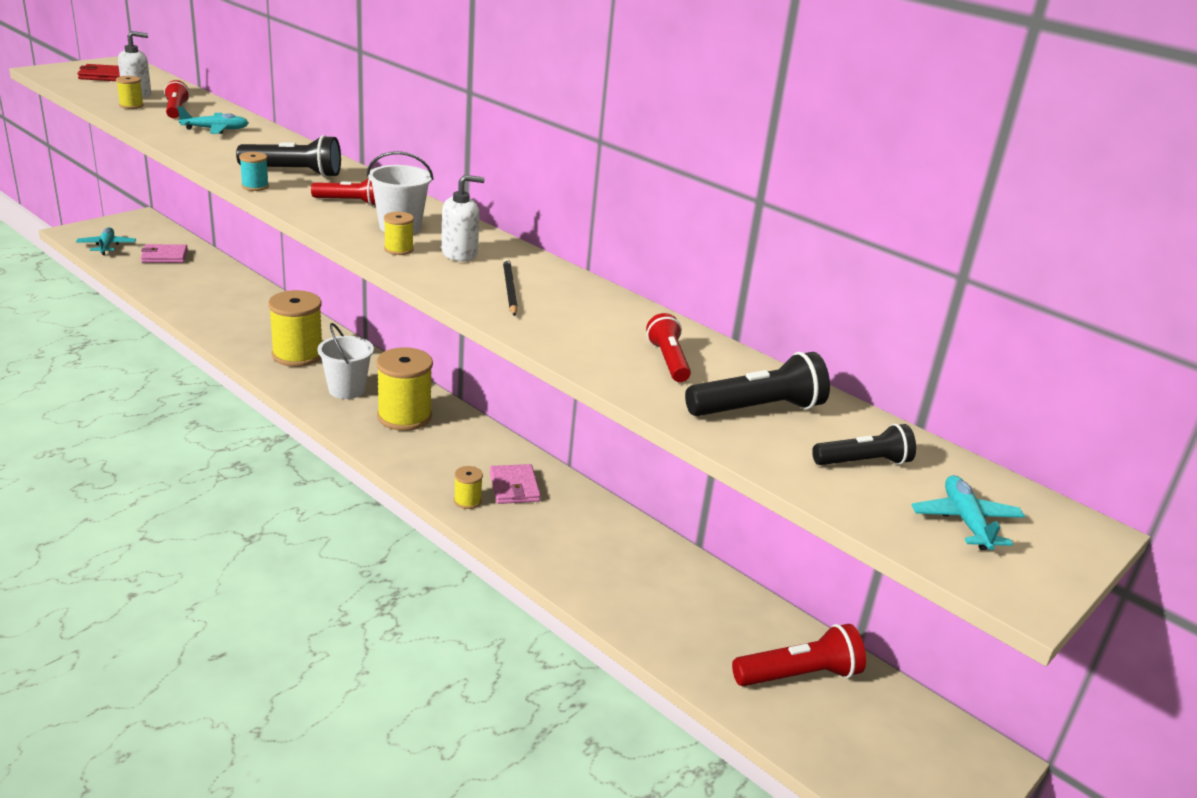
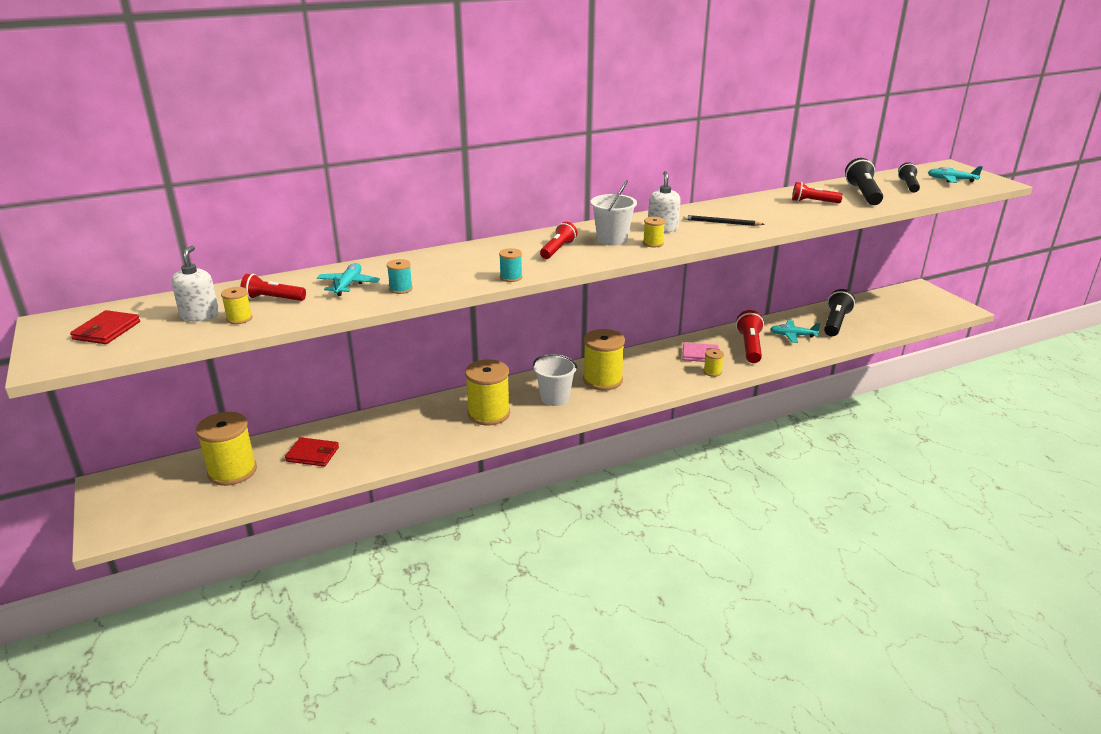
camera: 65 degrees left, 0 degrees up
turquoise plane [76,227,136,255] -> turquoise plane moved to [770,320,821,343]
pink wallet [141,244,188,263] -> yellow spool [196,412,257,486]
black flashlight [236,135,341,178] -> black flashlight moved to [824,289,855,336]
red flashlight [732,624,866,686] -> red flashlight moved to [736,310,764,363]
none -> red wallet [285,437,339,467]
none -> turquoise spool [387,259,413,294]

